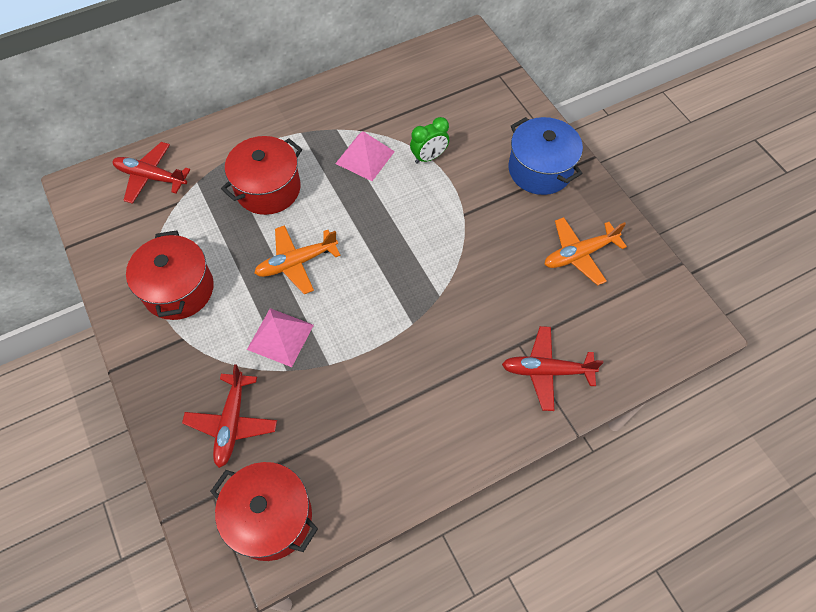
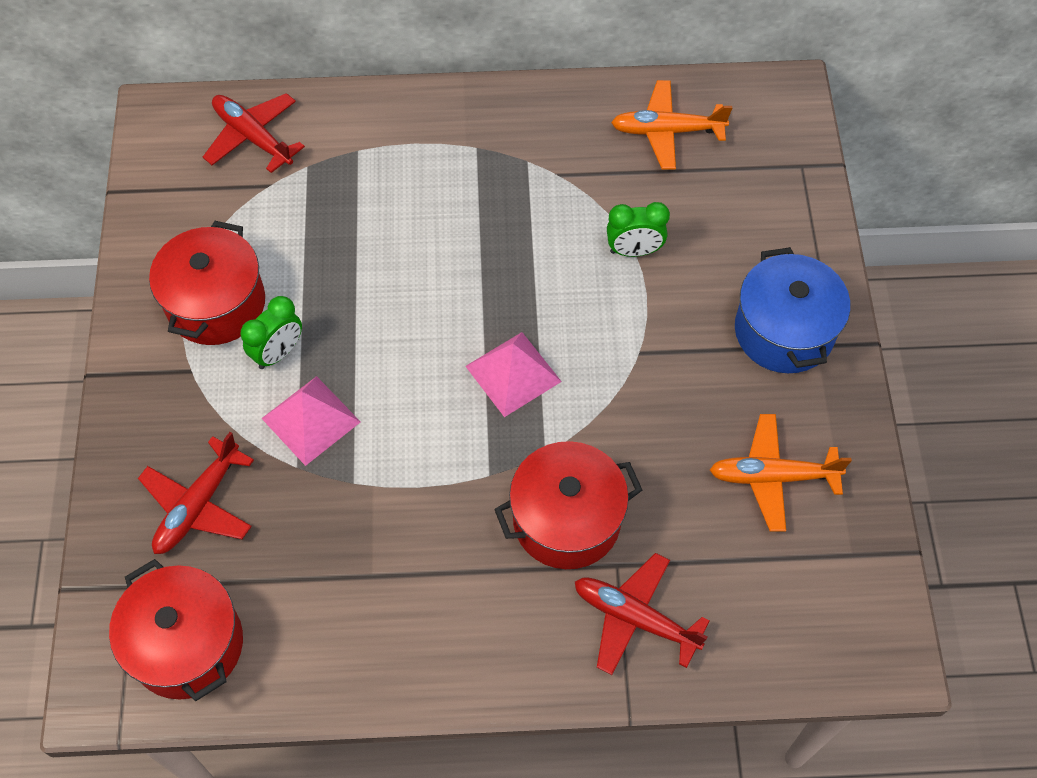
camera: 25 degrees right, 0 degrees up
red pot [221,136,302,215] -> red pot moved to [494,441,642,569]
orange plane [254,225,341,294] -> orange plane moved to [611,80,732,169]
pink pyramid [335,131,395,181] -> pink pyramid moved to [465,332,562,417]
none -> green clock [241,296,302,369]

